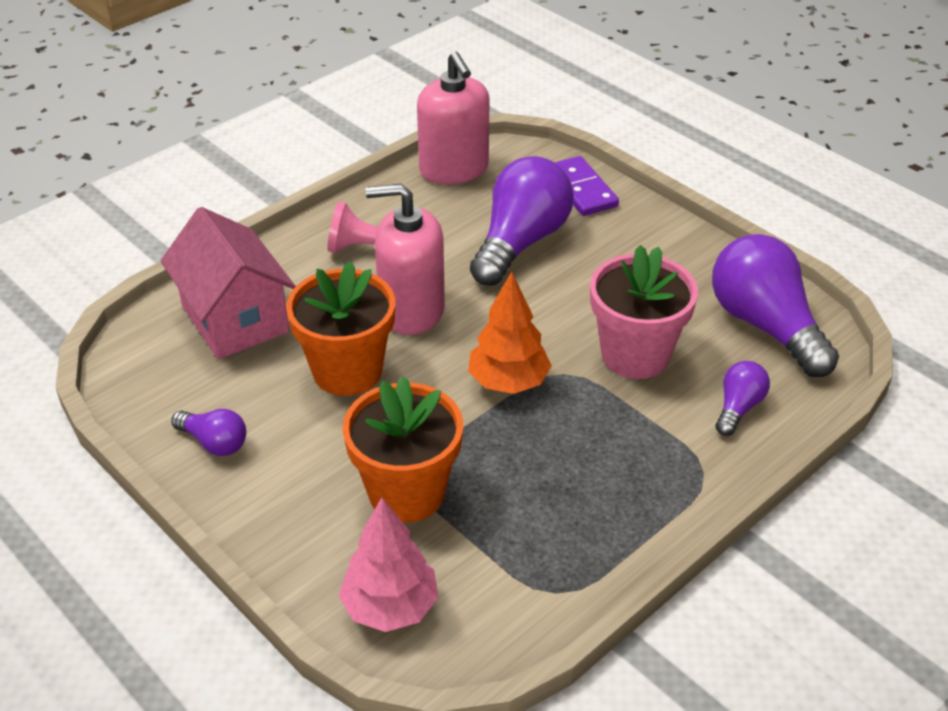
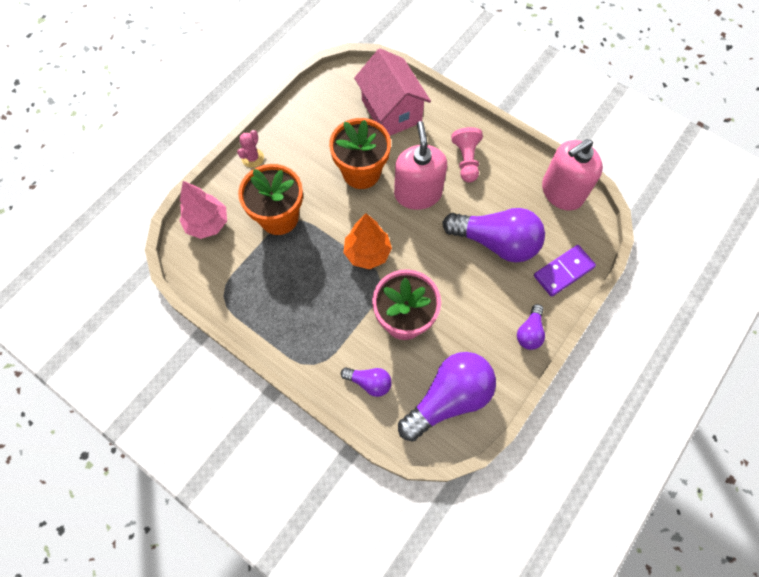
camera: 80 degrees right, 25 degrees up
pink house [160,207,295,359] -> pink house turned 75 degrees counterclockwise [354,48,431,136]
purple light bulb [171,409,247,456] -> purple light bulb moved to [517,304,545,350]
none -> pink cactus [237,130,264,168]

